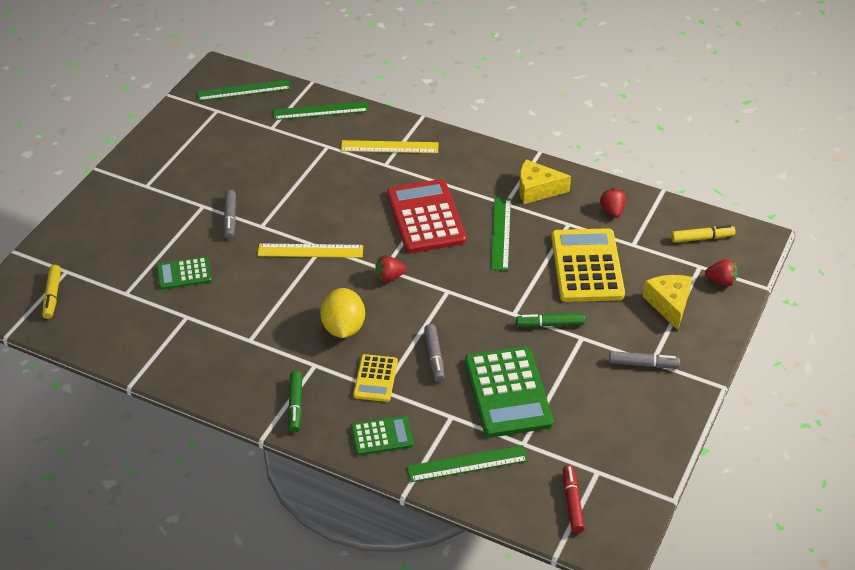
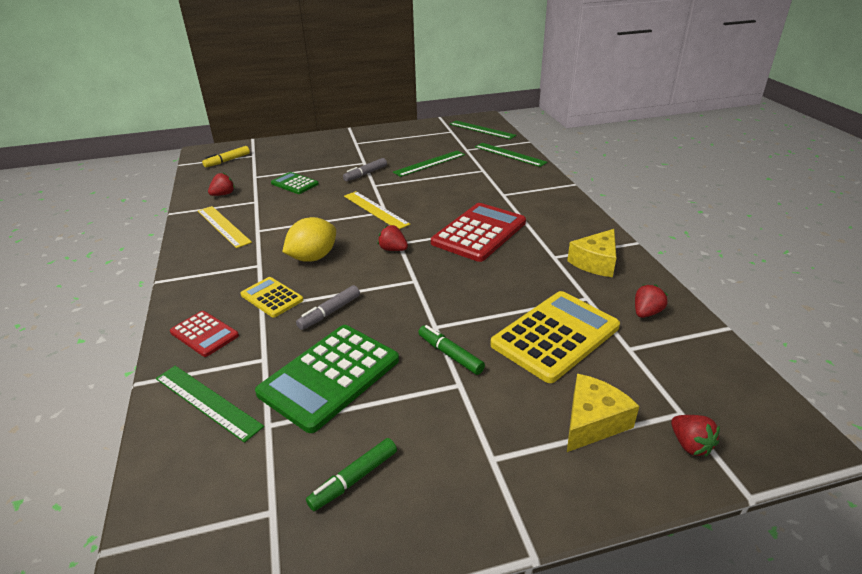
camera: 50 degrees right, 10 degrees down
green marker [288,371,302,432] -> green marker moved to [306,438,397,511]
yellow ruler [341,140,439,153] -> yellow ruler moved to [198,206,252,248]
green calculator [351,416,414,455] -> red calculator [170,311,239,357]
yellow calculator [353,354,398,402] -> yellow calculator turned 75 degrees clockwise [241,277,303,317]
green ruler [491,198,511,271] -> green ruler moved to [393,151,465,177]
yellow cheese [519,159,571,204] -> yellow cheese turned 105 degrees counterclockwise [567,229,616,277]
red marker [563,465,585,533] -> none
grey marker [609,351,680,368] -> none
yellow marker [671,225,736,243] -> none
none -> red strawberry [208,173,235,196]

